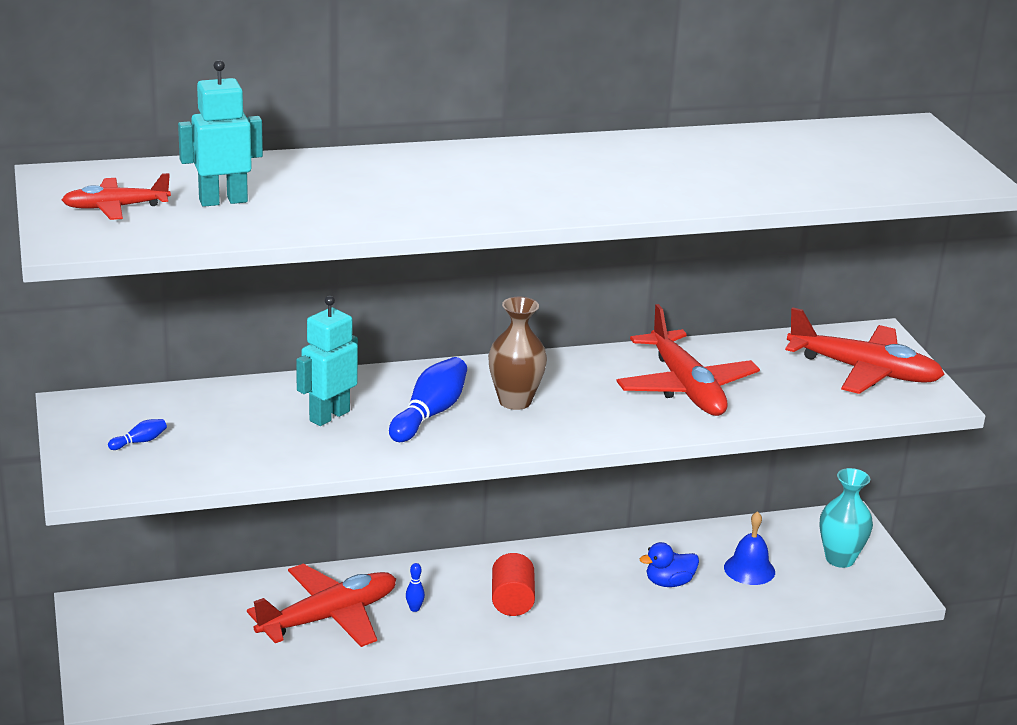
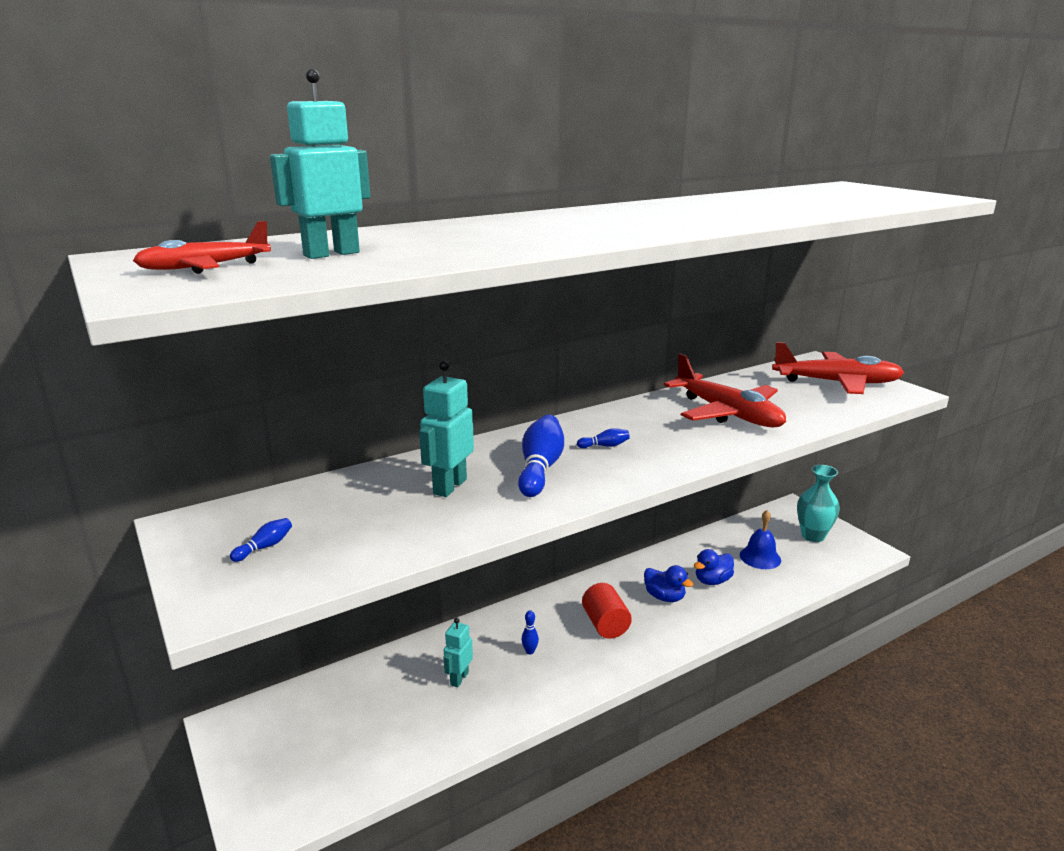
camera: 15 degrees left, 5 degrees down
red plane [247,564,396,647] -> turquoise robot [444,618,473,687]
brown vase [488,297,547,410] -> blue bowling pin [577,428,630,448]
none -> blue duck [644,565,693,602]

